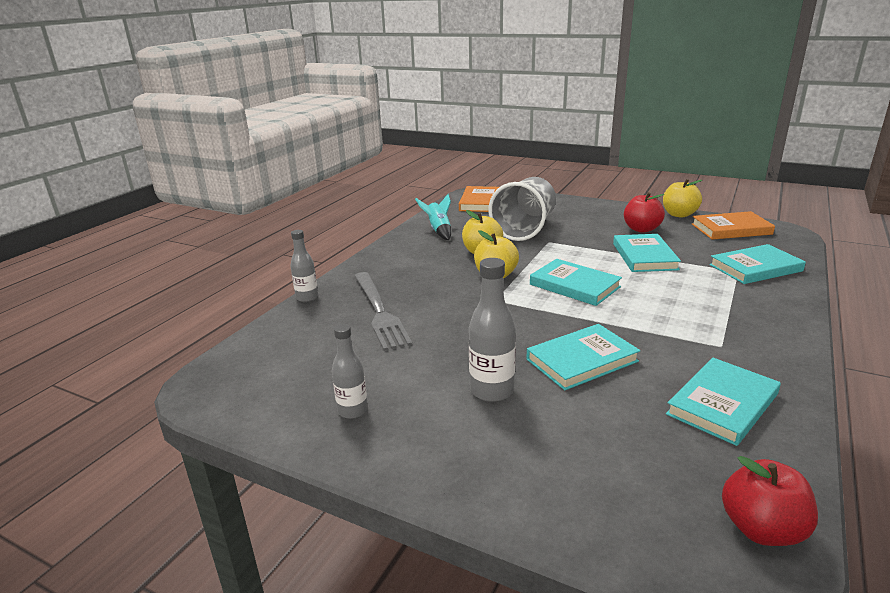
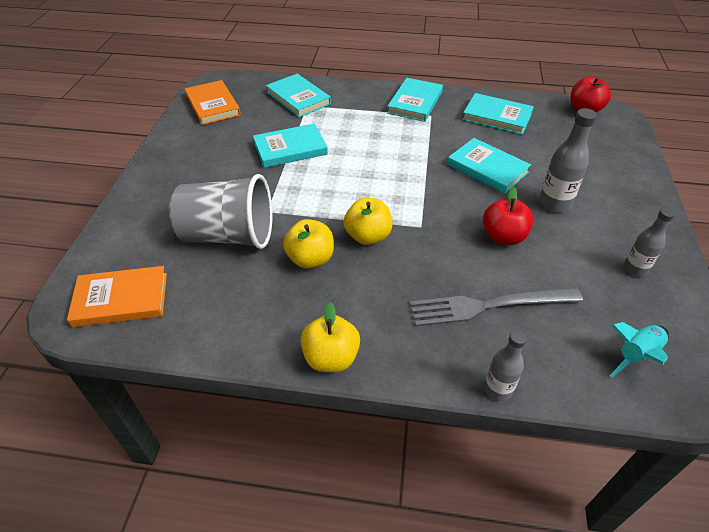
camera: 110 degrees left, 20 degrees up
grey fork [354,272,412,351] -> grey fork turned 150 degrees counterclockwise [410,288,583,326]
turquoise rocket [415,194,451,240] -> turquoise rocket moved to [610,322,669,377]
turquoise book [530,259,622,306] -> turquoise book moved to [387,78,443,122]
red apple [624,192,665,233] -> red apple moved to [483,186,534,245]
yellow apple [663,179,702,218] -> yellow apple moved to [301,302,360,372]

